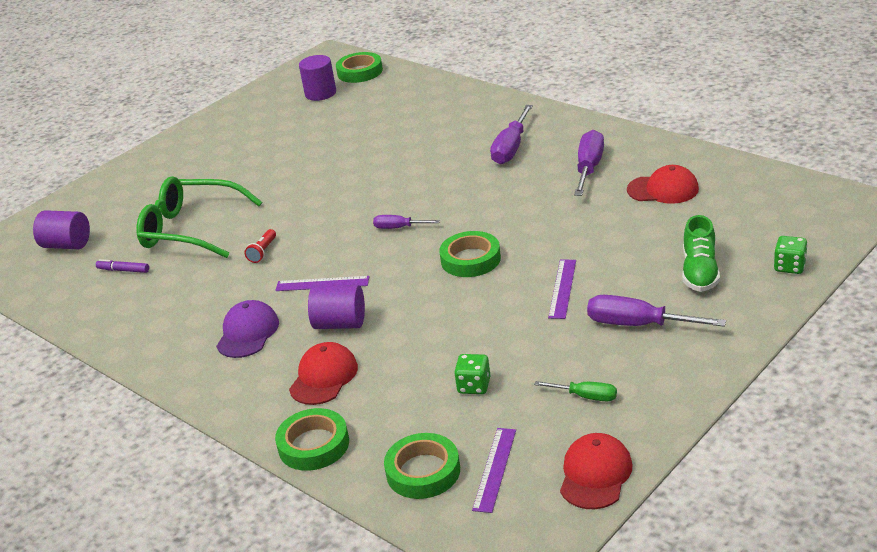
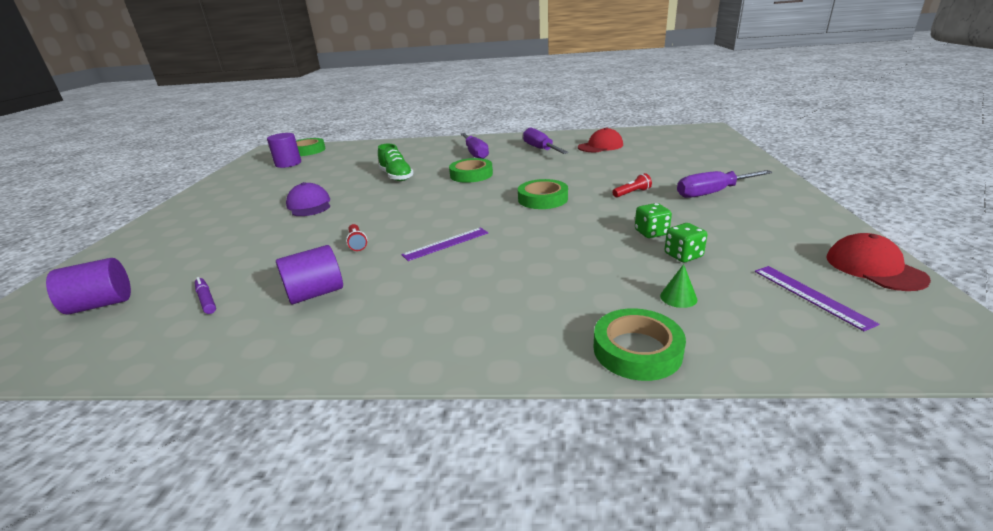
camera: 40 degrees left, 5 degrees down
purple marker [96,259,149,273] -> purple marker turned 75 degrees clockwise [195,277,216,314]
green glasses [136,176,262,258] -> none
purple cap [216,300,279,358] -> purple cap moved to [286,182,330,216]
red cap [289,342,358,405] -> none
purple cylinder [308,285,365,329] -> purple cylinder moved to [276,245,343,304]
purple screwdriver [373,215,440,229] -> none
green tape [384,433,460,499] -> green tape moved to [449,158,493,183]
green screwdriver [534,381,617,402] -> none
purple ruler [548,260,576,319] -> red flashlight [612,173,652,197]
green shoe [682,215,720,292] -> green shoe moved to [378,144,414,181]
green dice [774,236,808,274] -> green dice moved to [635,203,672,238]
none -> green cone [660,264,697,308]

